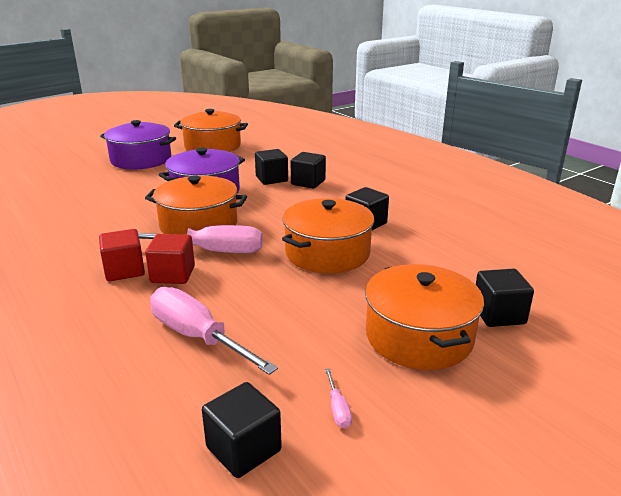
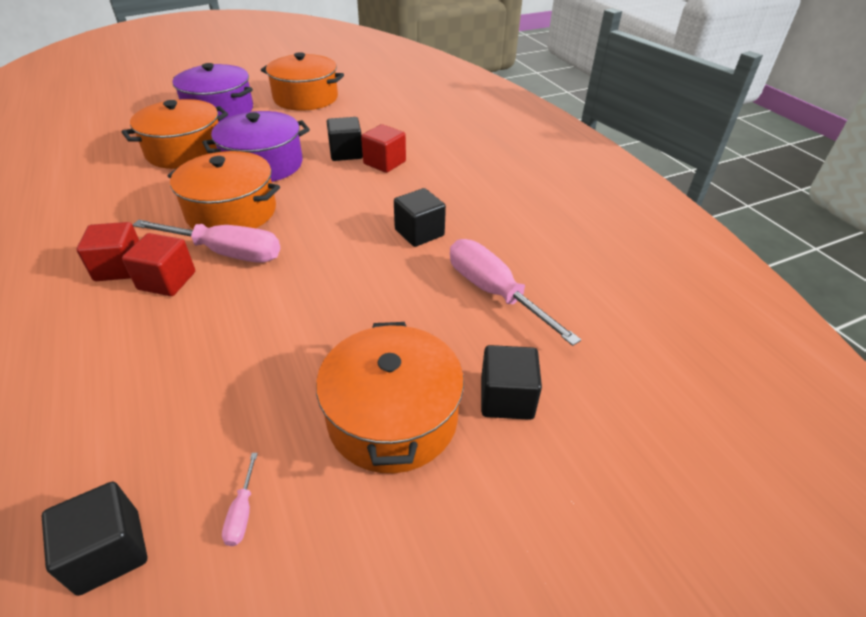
camera: 10 degrees right, 15 degrees up
pink screwdriver [150,287,278,375] -> pink screwdriver moved to [450,239,581,346]
orange pot [282,198,374,273] -> orange pot moved to [122,99,228,169]
black cube [290,152,326,189] -> red cube [361,124,406,173]

